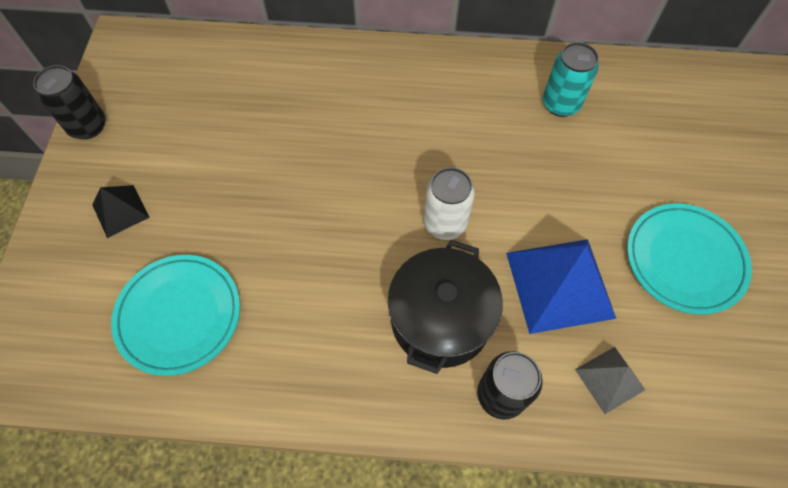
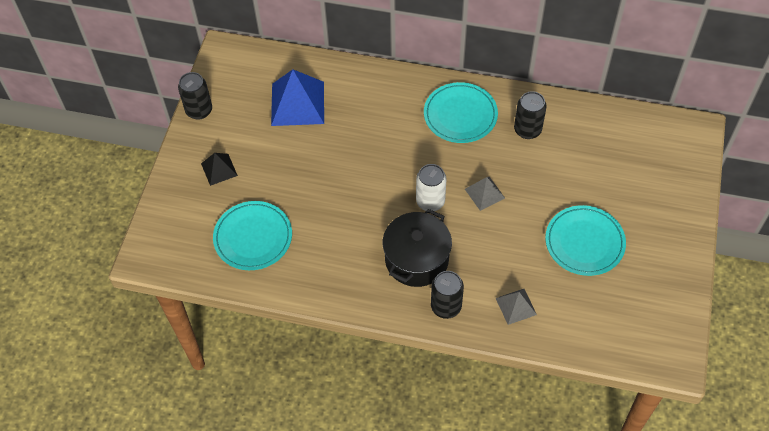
camera: 10 degrees right, 5 degrees down
blue pyramid [506,239,616,334] -> blue pyramid moved to [271,69,324,126]
turquoise can [543,42,599,117] -> black can [514,91,547,139]
none -> turquoise plate [424,82,498,143]
none -> grey pyramid [465,177,505,211]

